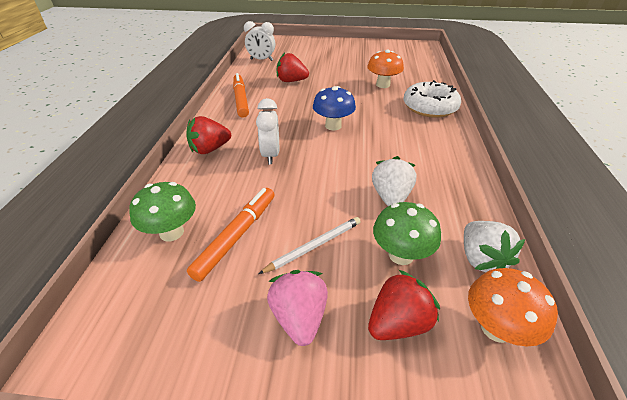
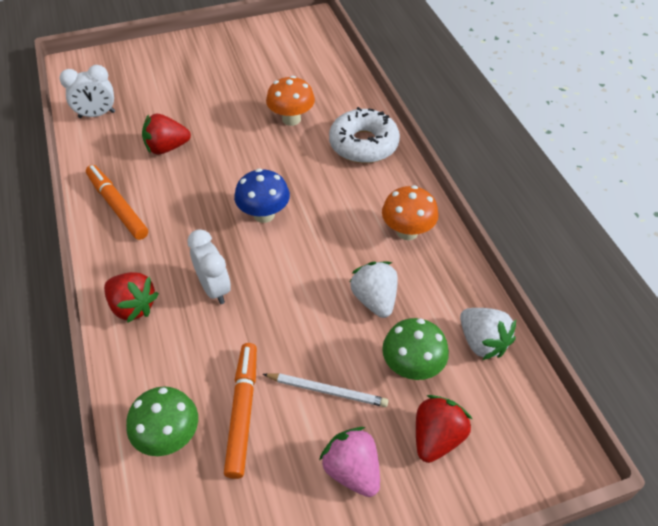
camera: 25 degrees left, 10 degrees up
red strawberry [186,116,231,154] -> red strawberry turned 90 degrees counterclockwise [104,272,159,323]
white pencil [259,217,361,274] -> white pencil turned 75 degrees clockwise [263,373,388,407]
orange mushroom [468,268,558,346] -> orange mushroom moved to [382,185,439,240]

